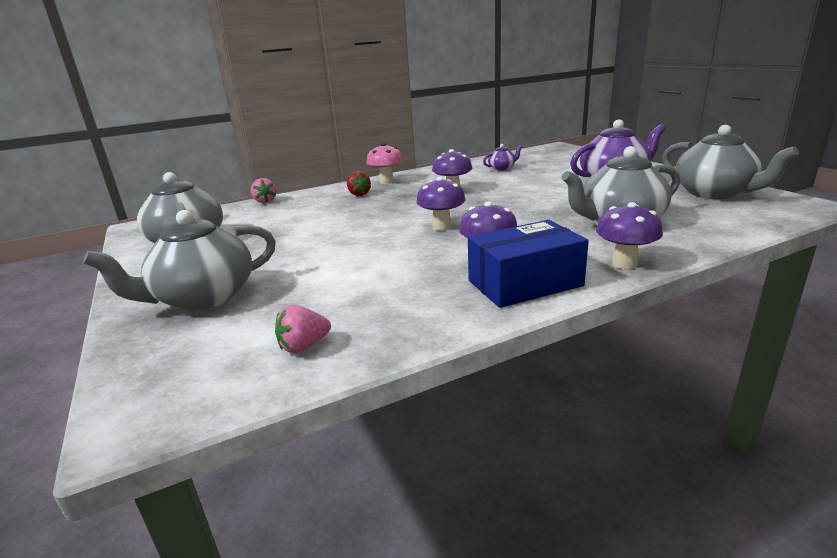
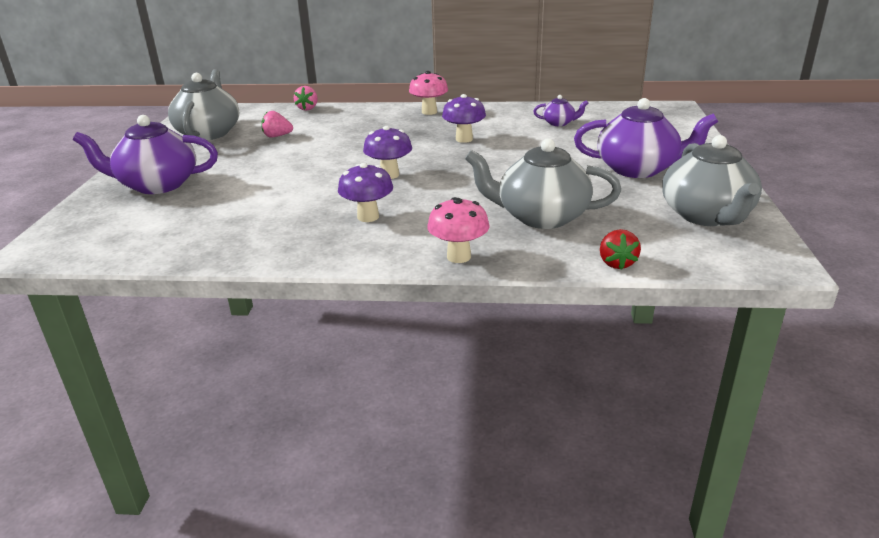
camera: 30 degrees right, 5 degrees up
grey teapot [83,210,276,311] -> purple teapot [73,115,218,194]
pink strawberry [275,305,331,353] -> pink strawberry moved to [261,111,293,138]
red strawberry [347,171,371,196] -> red strawberry moved to [600,229,641,269]
blue box [468,220,589,308] -> none
purple mushroom [596,202,663,269] -> pink mushroom [427,197,490,263]

